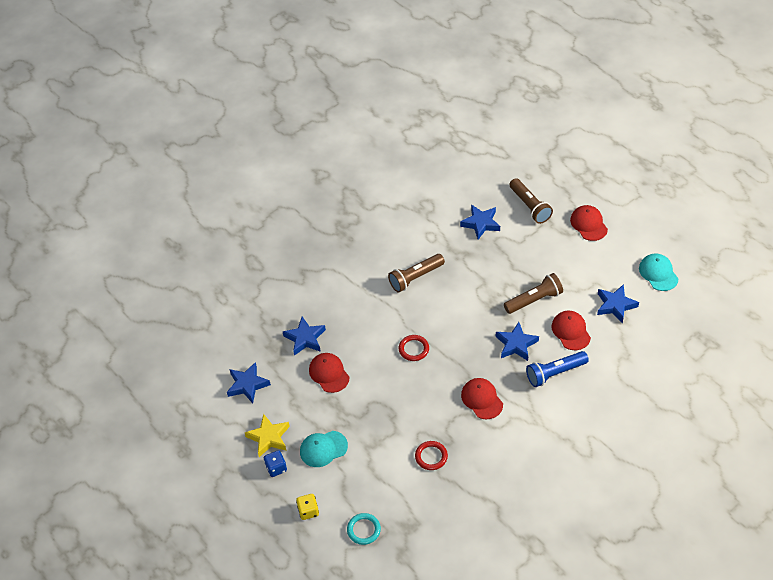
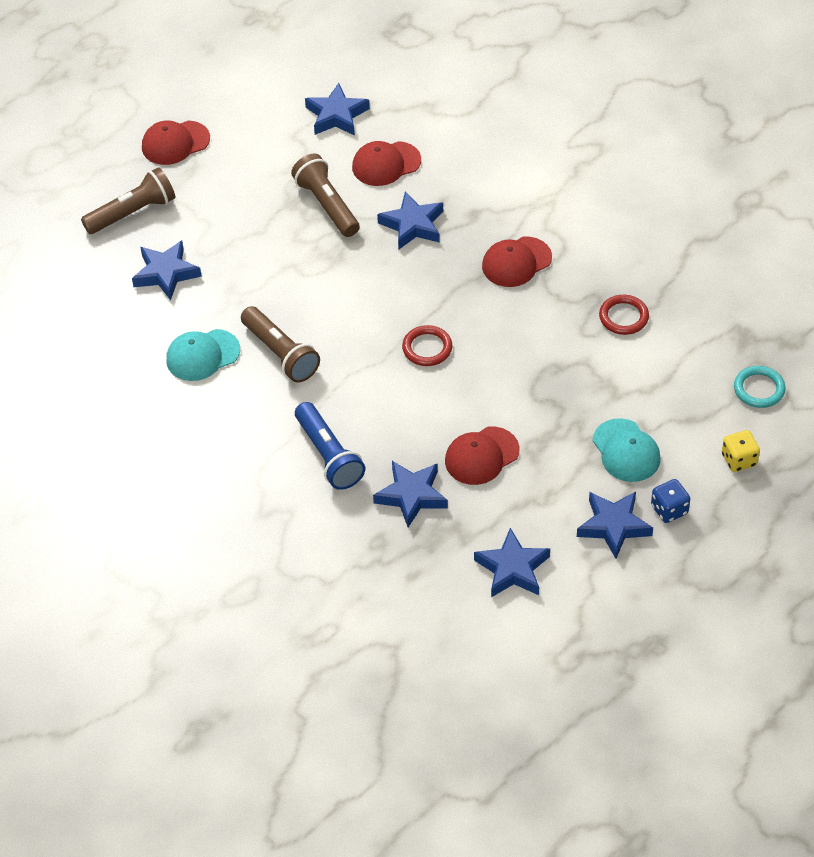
camera: 95 degrees left, 0 degrees up
yellow star [245,414,290,457] -> blue star [577,492,653,559]
blue flashlight [526,351,589,387] -> blue flashlight moved to [295,402,365,490]
turquoise cap [639,254,679,291] -> turquoise cap moved to [166,329,240,381]

